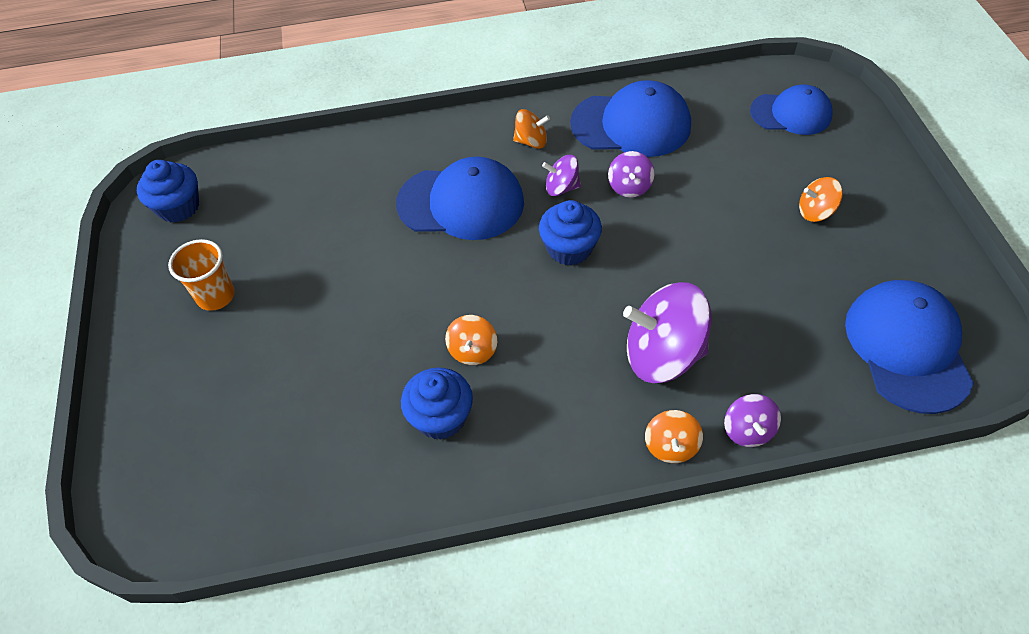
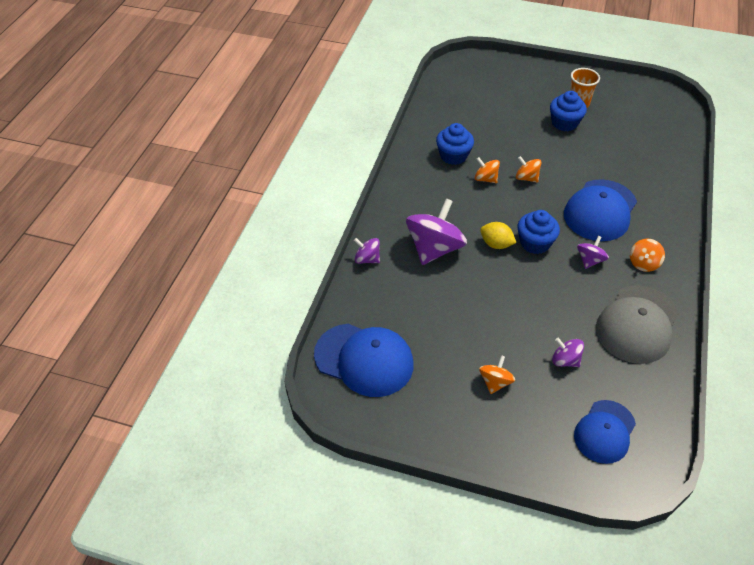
camera: 115 degrees right, 5 degrees down
blue cupcake [137,160,199,222] -> blue cupcake moved to [550,91,587,131]
blue cap [570,80,691,157] -> grey cap [596,285,679,364]
purple spinning top [608,151,654,198] -> purple spinning top moved to [552,338,584,367]
orange spinning top [645,410,703,463] -> orange spinning top moved to [516,156,541,183]
none -> yellow lemon [480,222,516,249]

